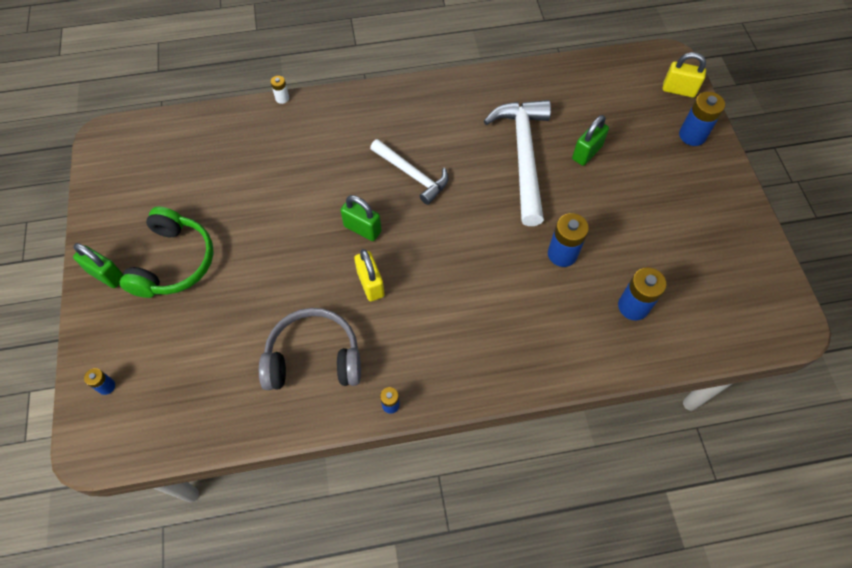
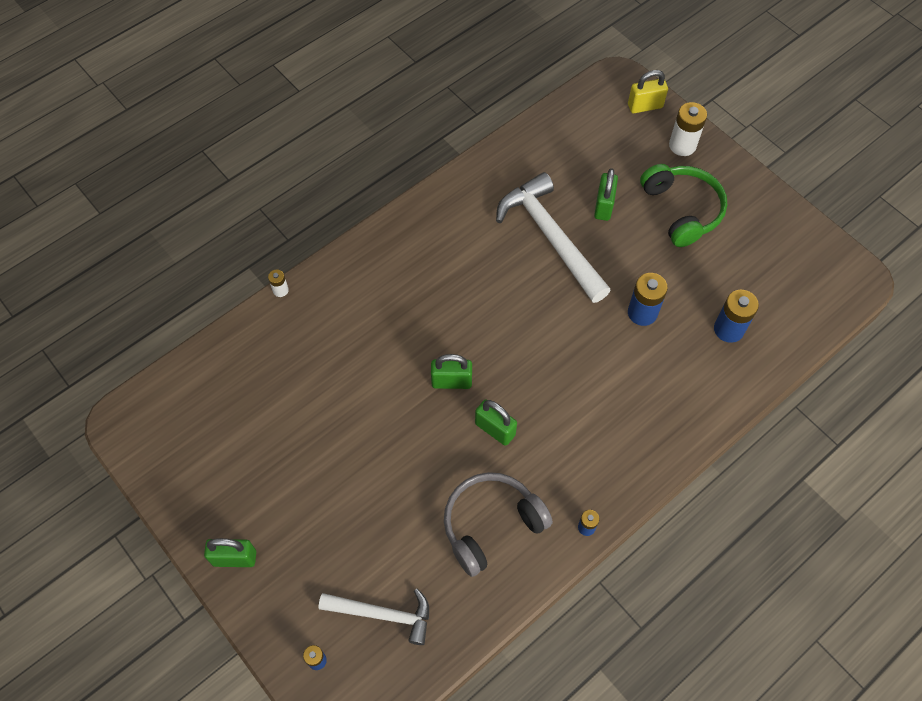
camera: 30 degrees left, 0 degrees up
green headphones [120,207,214,298] -> green headphones moved to [640,164,727,247]
yellow padlock [354,249,385,301] -> green padlock [475,400,517,446]
white hammer [370,139,448,205] -> white hammer moved to [318,588,429,645]
blue battery [679,92,725,146] -> white battery [669,102,707,156]

